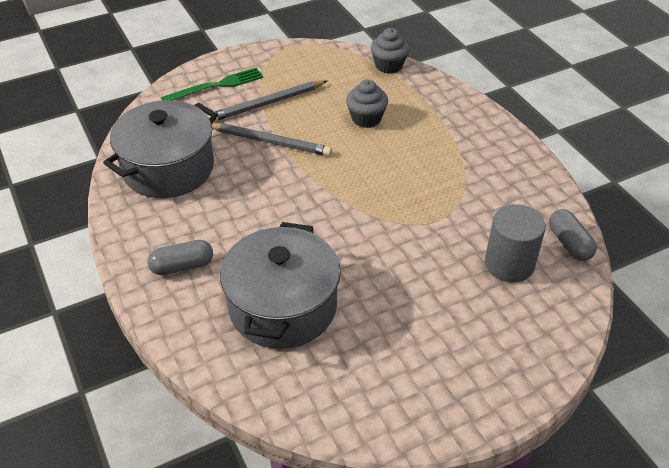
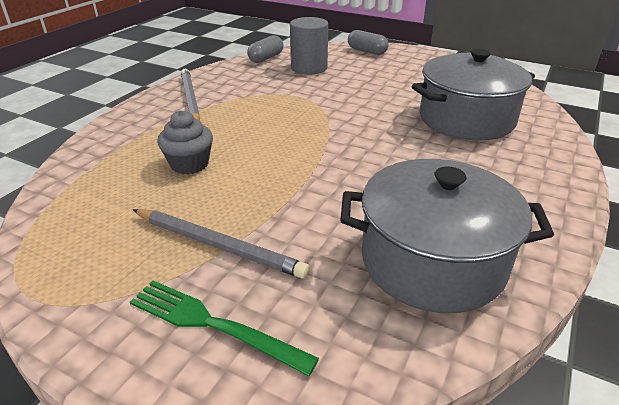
camera: 125 degrees left, 10 degrees down
grey capsule [147,240,213,275] -> grey capsule moved to [348,30,389,55]
grey pencil [212,123,332,156] -> grey pencil moved to [181,69,200,121]
grey cupcake [371,28,410,74] -> none

